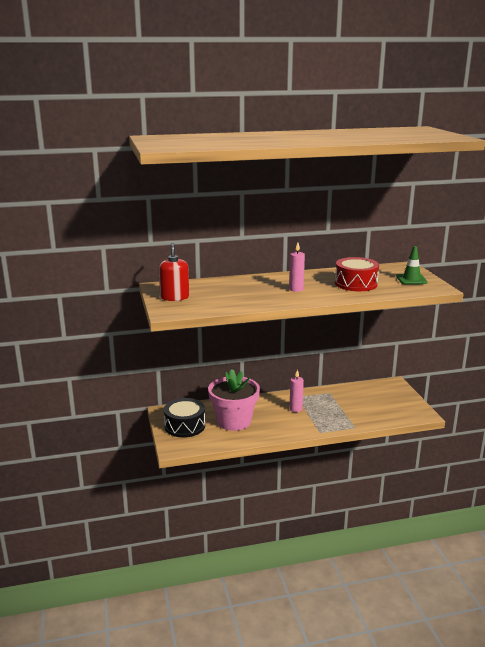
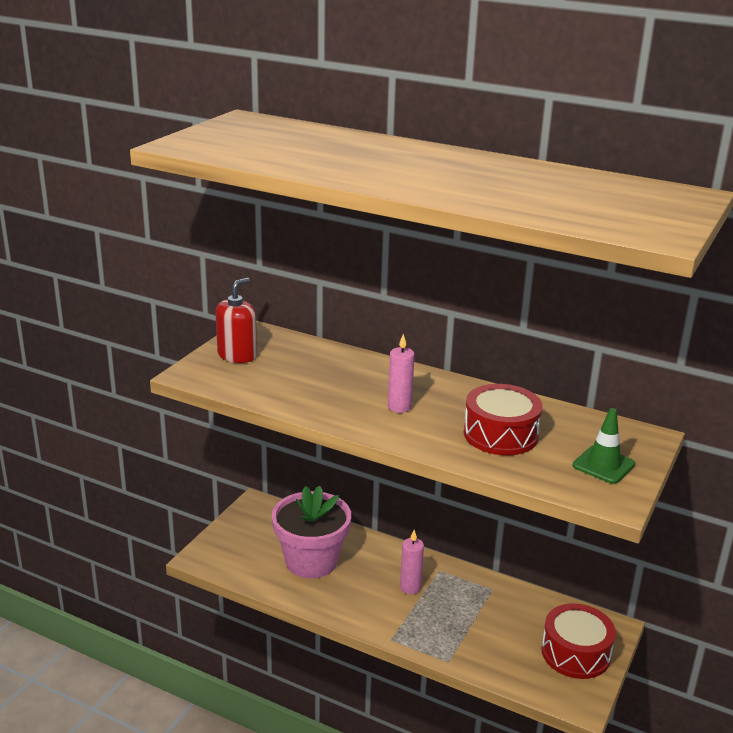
camera: 40 degrees right, 5 degrees up
black drum [164,398,205,437] -> none
none -> red drum [541,603,616,679]

